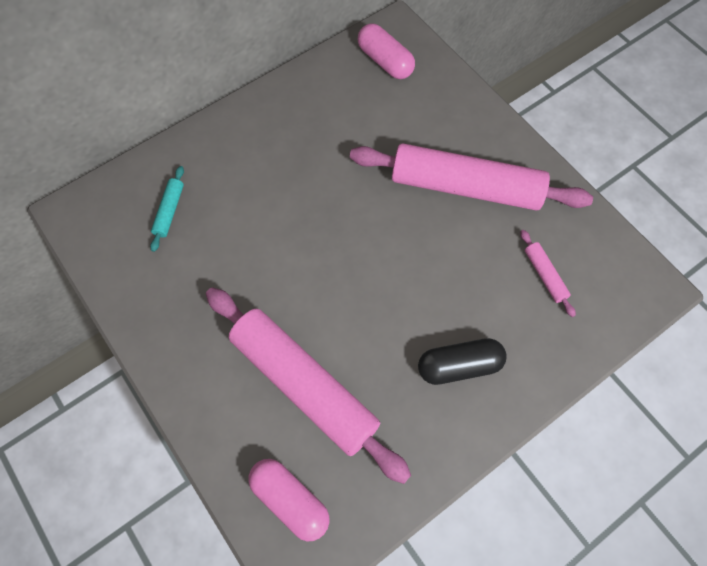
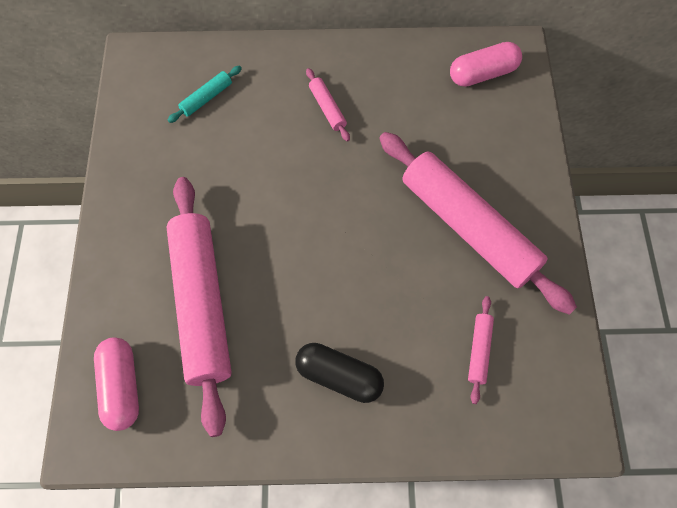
camera: 35 degrees right, 0 degrees up
pink capsule [357,23,415,79] -> pink capsule turned 75 degrees clockwise [450,42,522,87]
none -> pink rolling pin [306,68,350,141]

